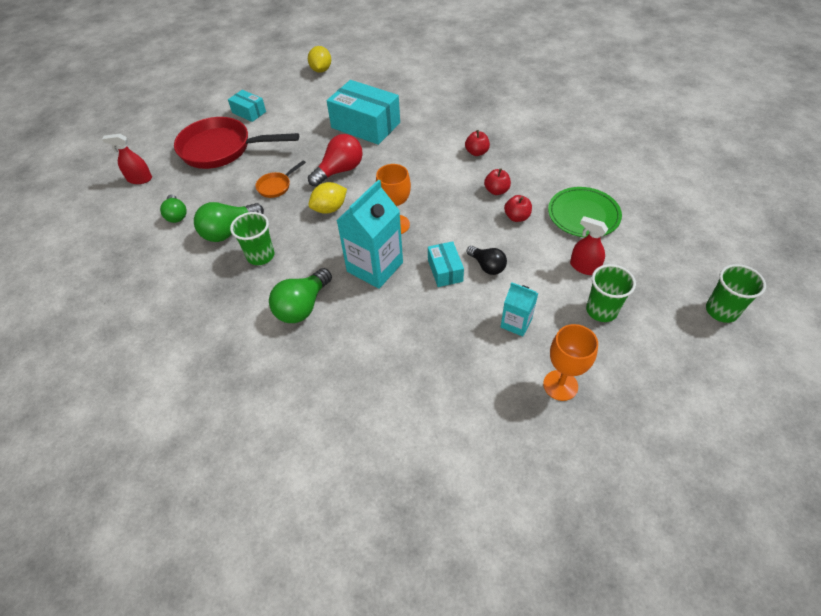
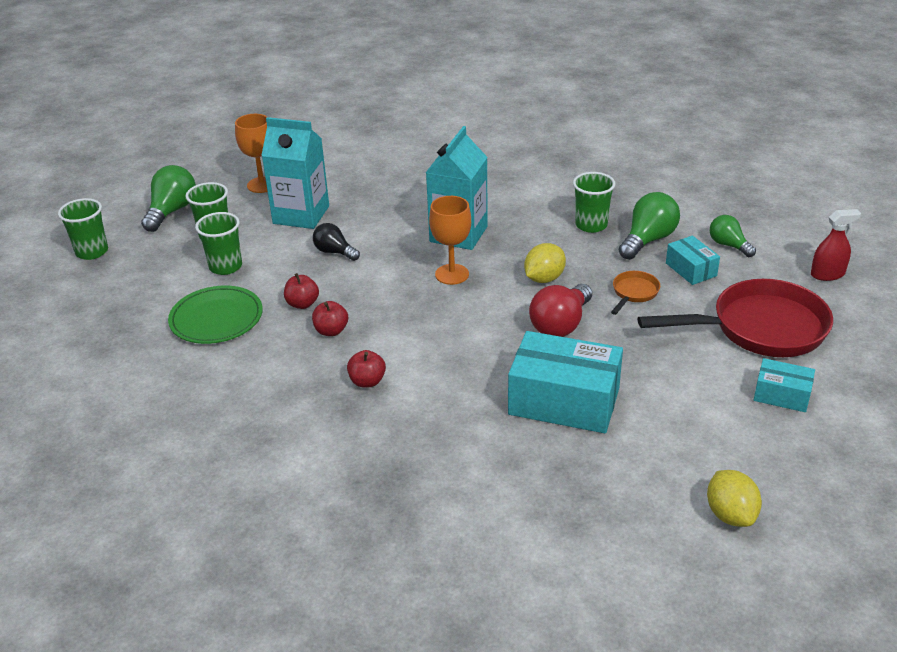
camera: 165 degrees right, 15 degrees down
green light bulb [269,268,332,323] -> green light bulb moved to [141,165,196,232]
turquoise box [428,241,464,287] -> turquoise box moved to [666,236,720,285]
turquoise carton [501,282,538,337] -> turquoise carton [261,117,329,229], size x1.84
red spray bottle [570,216,608,275] -> green cup [195,212,242,275]

